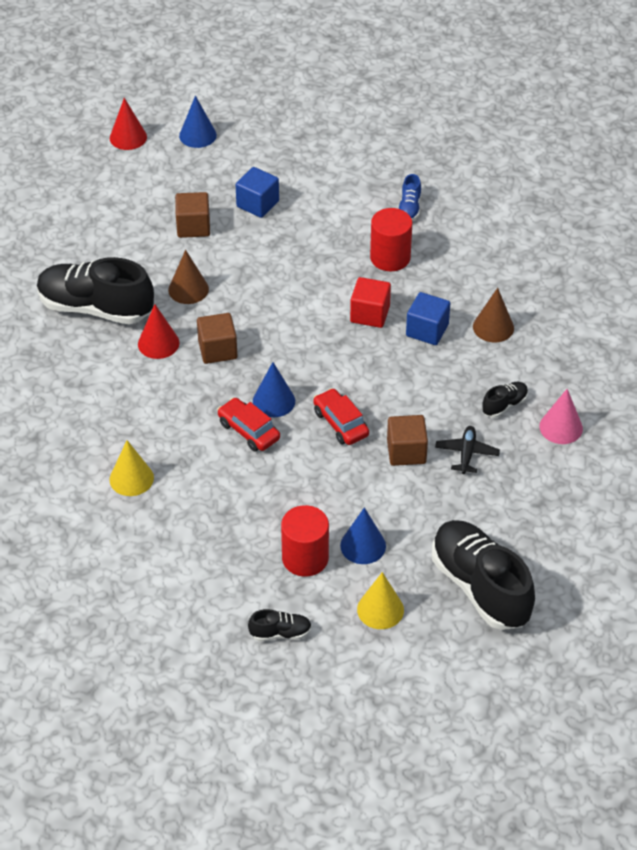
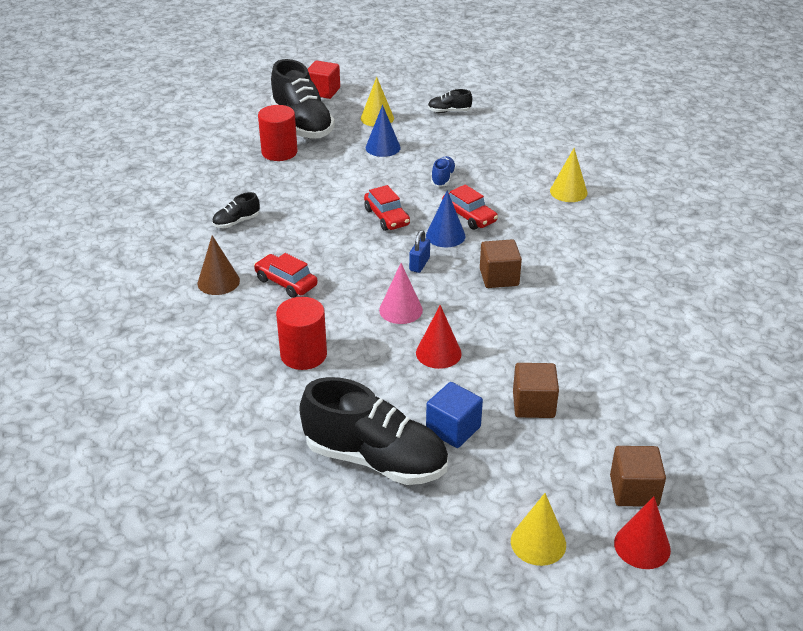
camera: 175 degrees left, 10 degrees down
black shoe [37,257,154,324] -> black shoe moved to [299,377,448,485]
red cone [138,304,179,359] -> red cone moved to [416,305,462,369]
brown cone [168,250,209,304] -> none
blue cone [179,95,217,148] -> yellow cone [511,493,566,566]
red cylinder [281,505,329,577] -> red cylinder moved to [258,105,298,161]
red cube [350,277,391,328] -> red cube moved to [308,61,340,99]
brown cube [387,415,428,466] -> brown cube moved to [610,446,666,506]
blue shoe [398,174,421,221] -> blue shoe moved to [431,156,456,187]
blue cube [406,292,450,345] -> red car [254,253,318,298]
black plane [435,426,500,474] -> none
pink cone [539,389,583,444] -> pink cone moved to [379,263,423,324]
none -> blue padlock [409,230,430,273]

